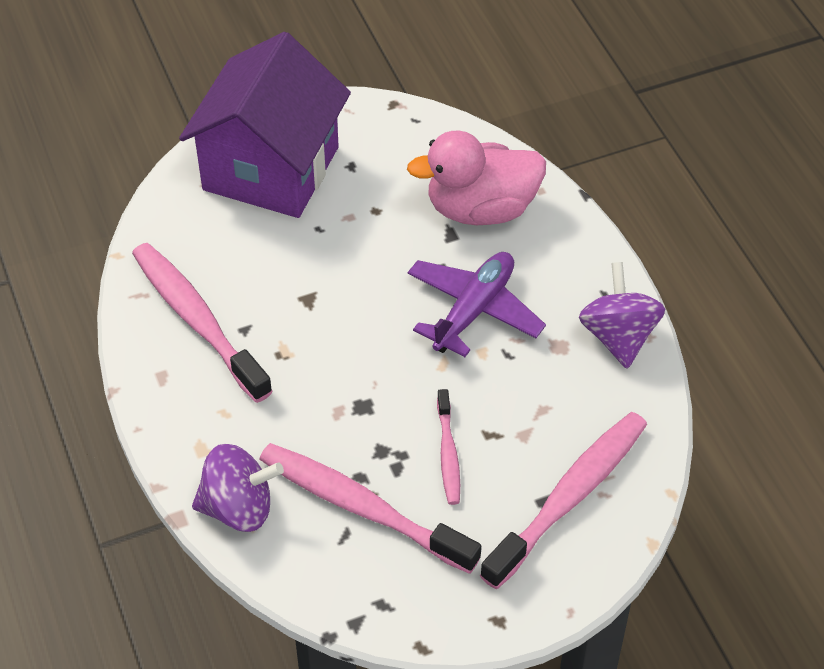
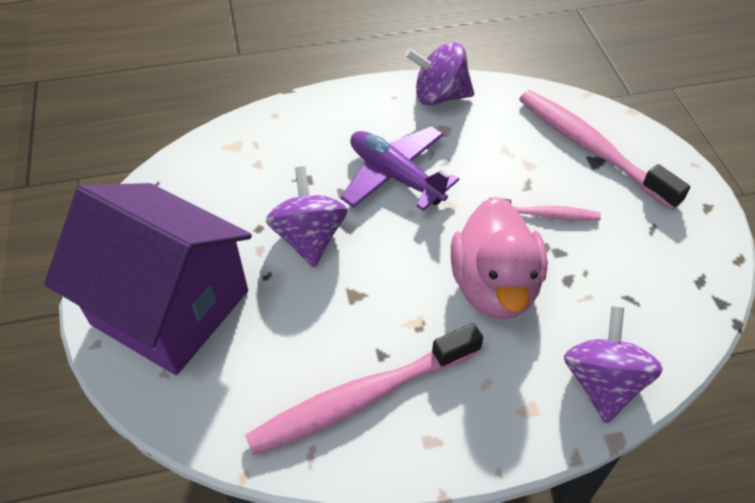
camera: 80 degrees left, 0 degrees up
pink toothbrush [259,443,481,574] -> none
pink duck [407,131,546,225] -> pink duck moved to [451,197,547,320]
none -> purple spinning top [266,166,347,268]

